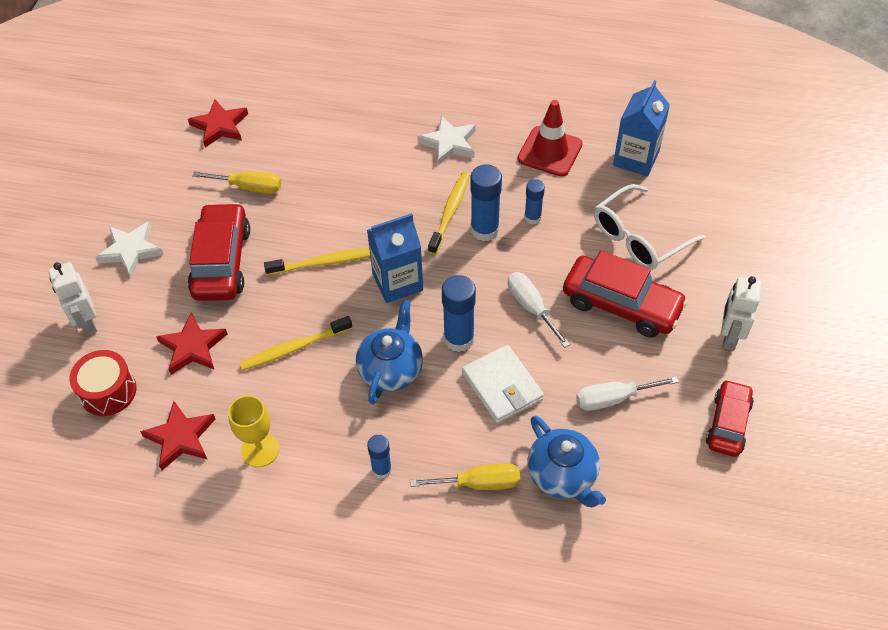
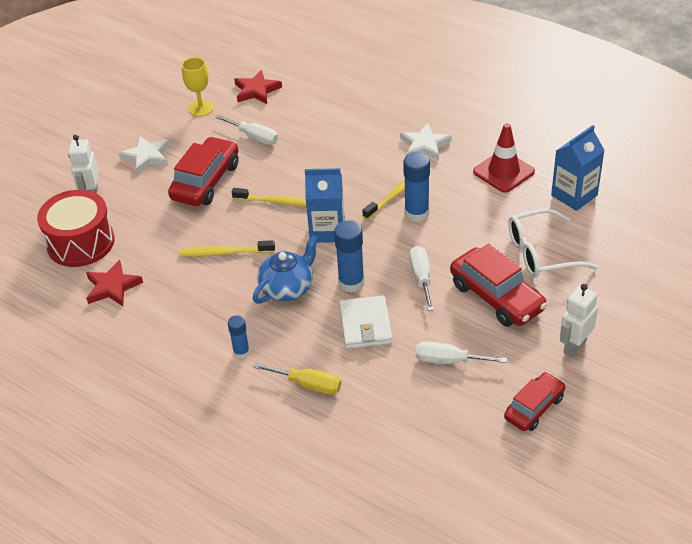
camera: 25 degrees right, 10 degrees down
red drum [69,350,136,416] -> red drum [37,190,115,267], size x1.54
red star [156,312,228,375] -> none
yellow screwdriver [192,171,281,194] -> white screwdriver [216,115,278,145]
yellow goblet [228,395,279,467] -> yellow goblet moved to [182,57,214,116]
blue glue stick [524,179,545,224] -> none
blue teapot [528,416,606,507] -> none

